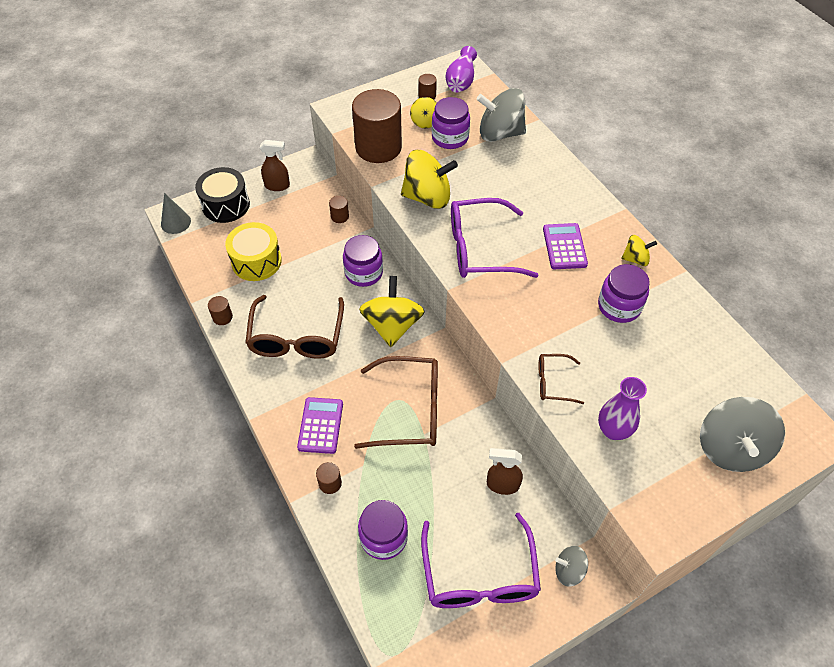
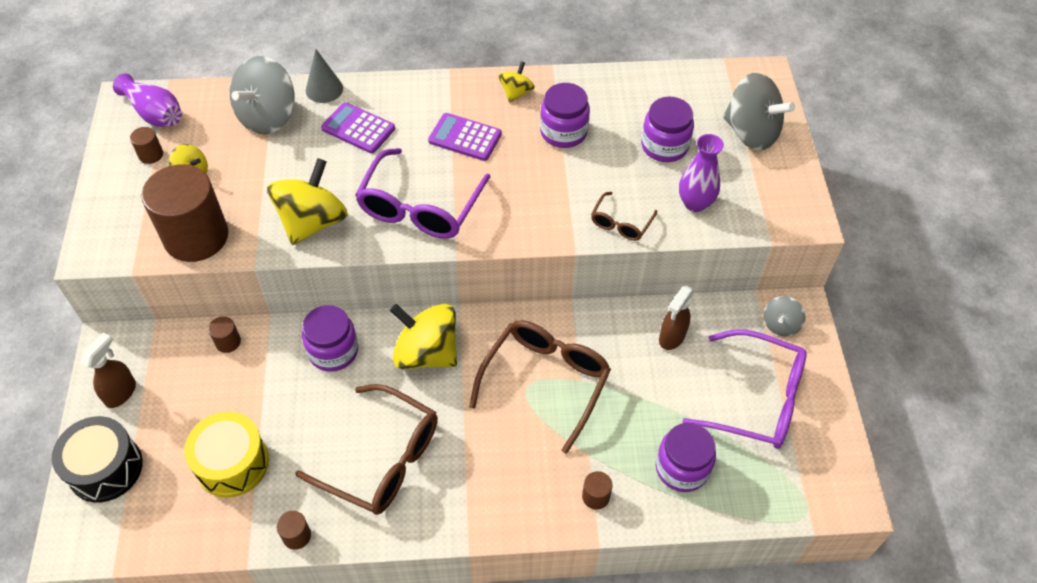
camera: 65 degrees left, 0 degrees up
grey cone [161,193,191,234] -> grey cone moved to [306,49,343,103]
purple calculator [297,397,343,454] -> purple calculator moved to [321,102,395,153]
purple jar [432,97,470,149] -> purple jar moved to [641,97,694,162]

